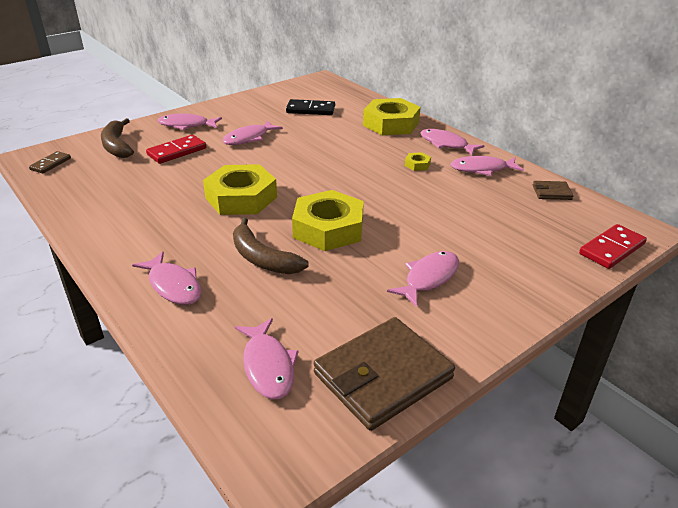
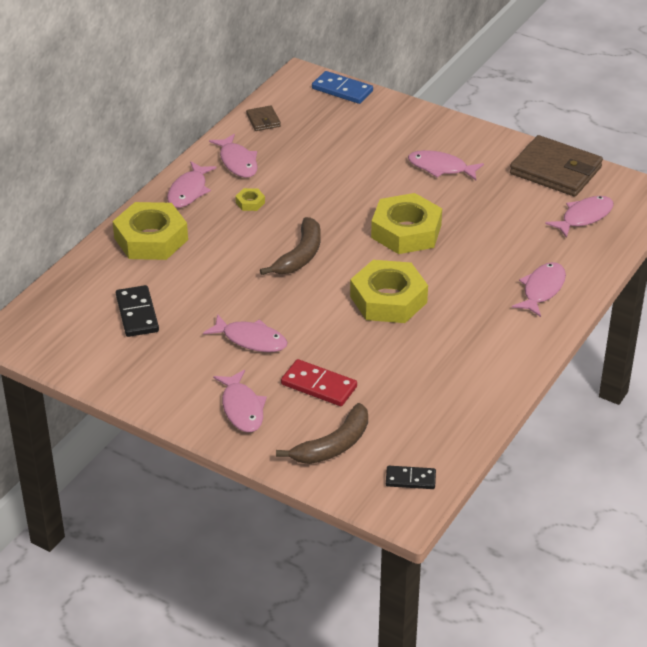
camera: 110 degrees left, 5 degrees up
brown domino [29,151,71,174] -> black domino [386,466,436,489]
brown banana [233,218,309,274] -> brown banana moved to [260,217,321,275]
red domino [579,224,647,269] -> blue domino [312,71,373,104]

